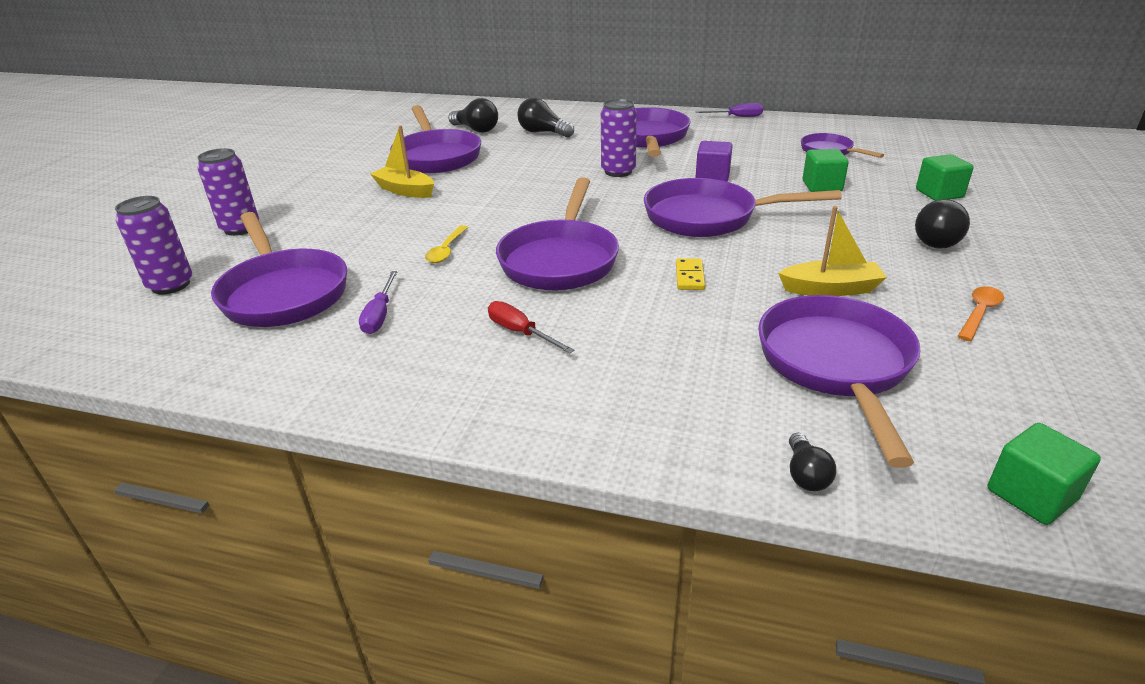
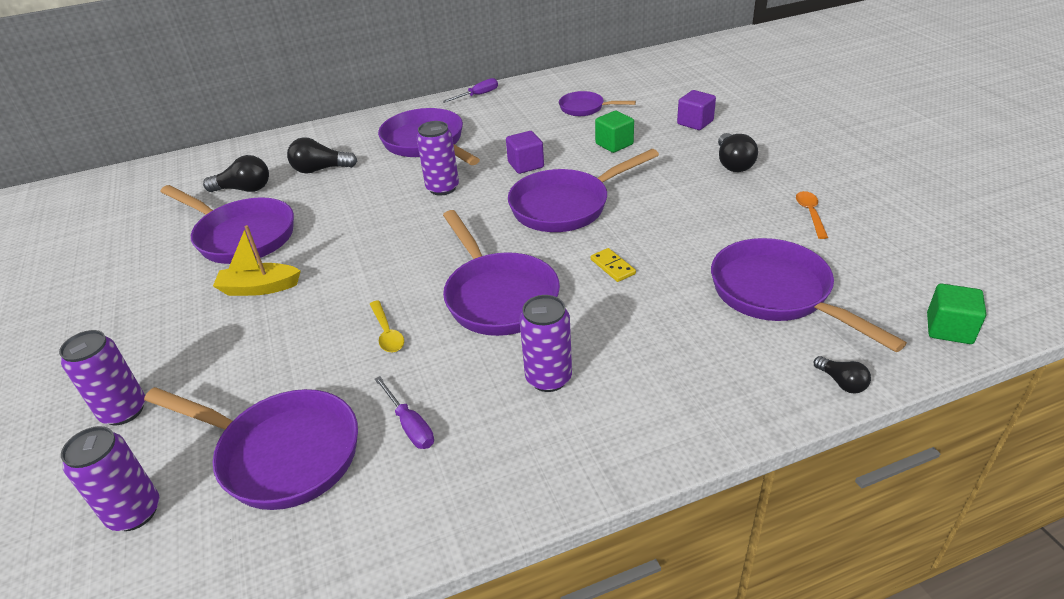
camera: 35 degrees left, 5 degrees up
red screwdriver [488,301,575,354] -> purple can [519,295,572,392]
yellow boat [778,206,887,296] -> none
green cube [916,154,973,201] -> purple cube [677,90,716,130]

